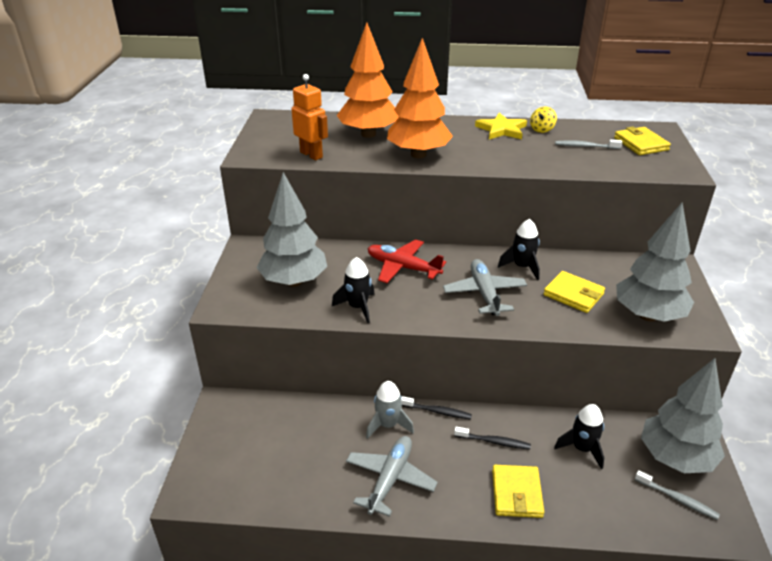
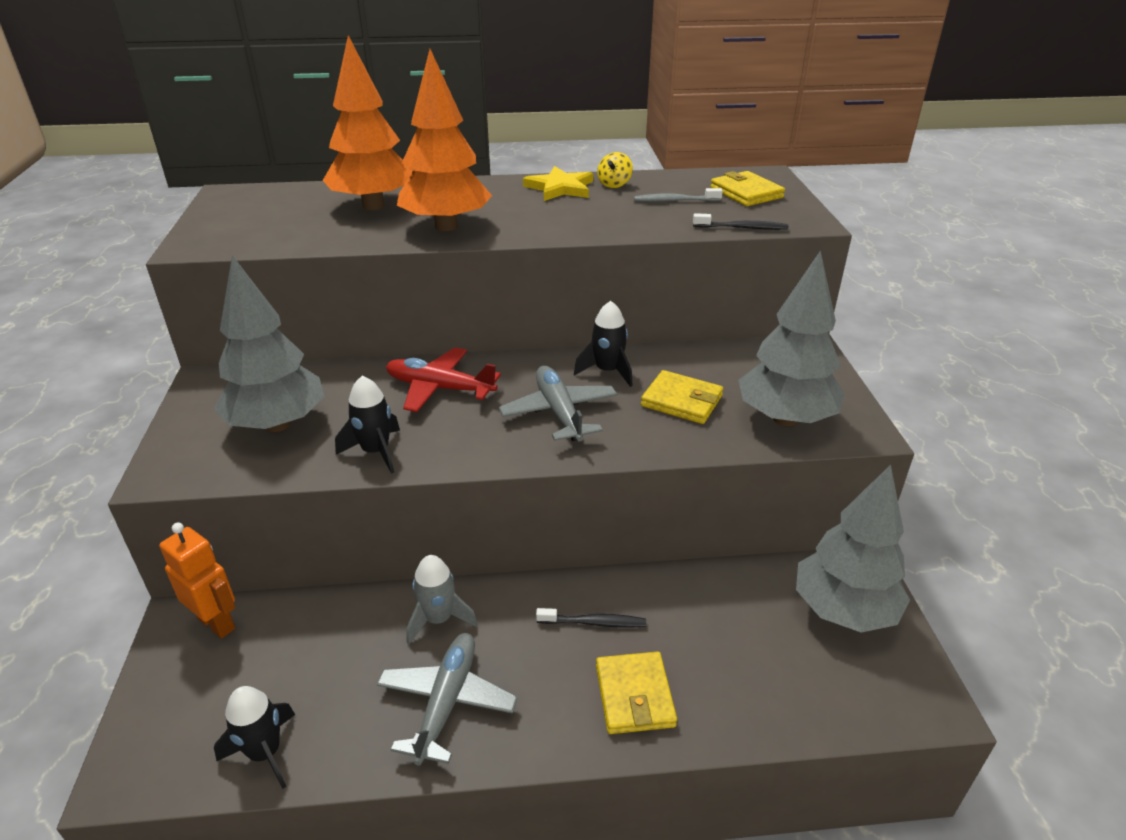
camera: 10 degrees left, 0 degrees up
orange robot [291,74,328,160] -> orange robot moved to [159,523,235,638]
black toothbrush [401,396,472,419] -> black toothbrush moved to [693,213,788,230]
black rocket [554,404,604,469] -> black rocket moved to [214,686,295,789]
grey toothbrush [635,470,720,520] -> none

